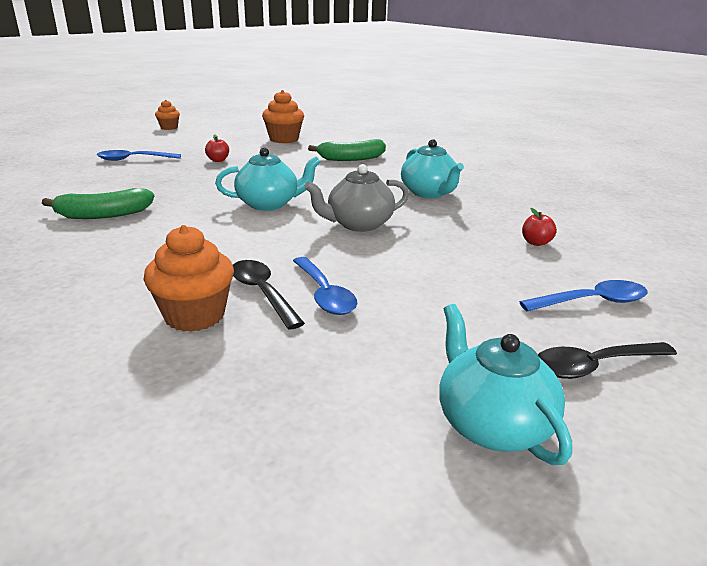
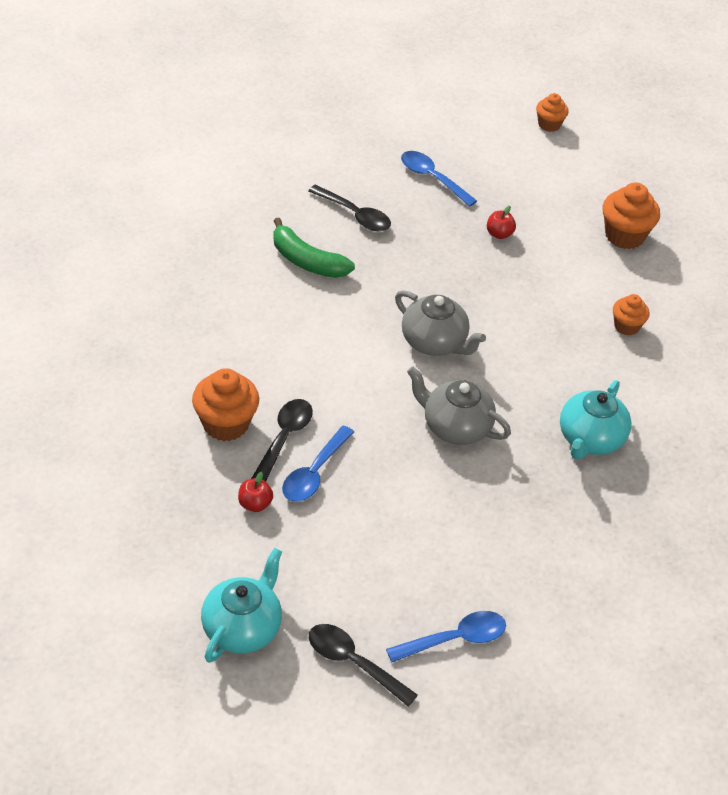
camera: 50 degrees right, 20 degrees up
turquoise teapot [215,148,320,211] -> grey teapot [395,290,486,356]
green banana [308,139,386,161] -> orange cupcake [613,294,649,336]
blue spoon [520,280,648,311] -> blue spoon turned 60 degrees counterclockwise [386,611,506,662]
red apple [522,208,557,246] -> red apple moved to [238,472,273,512]
none -> black spoon [308,185,391,231]

